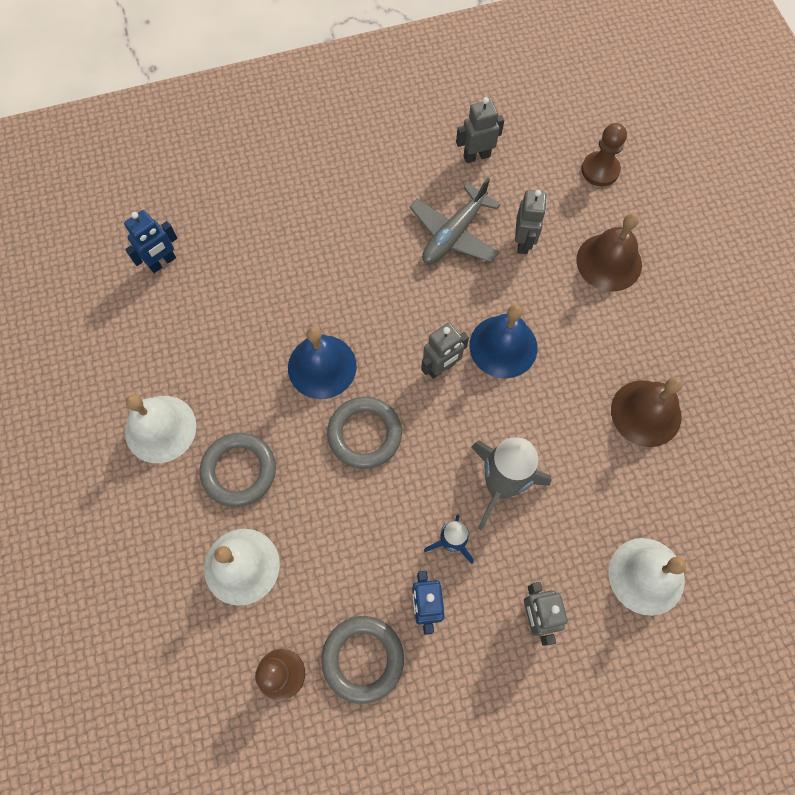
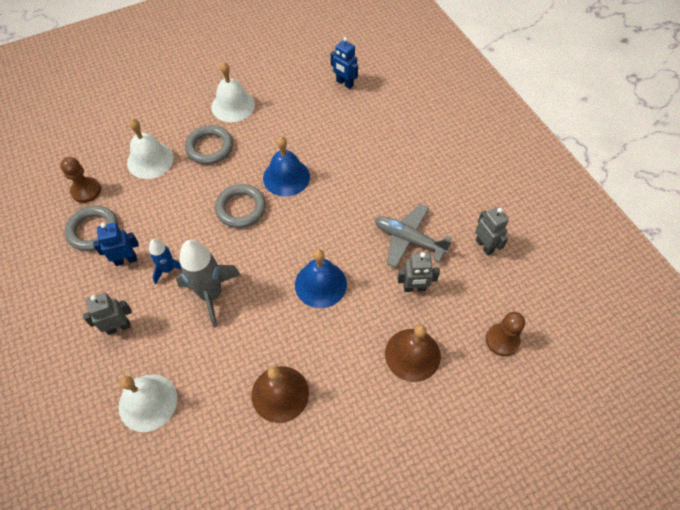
camera: 80 degrees right, 10 degrees down
grey robot [421,322,469,379] -> none

